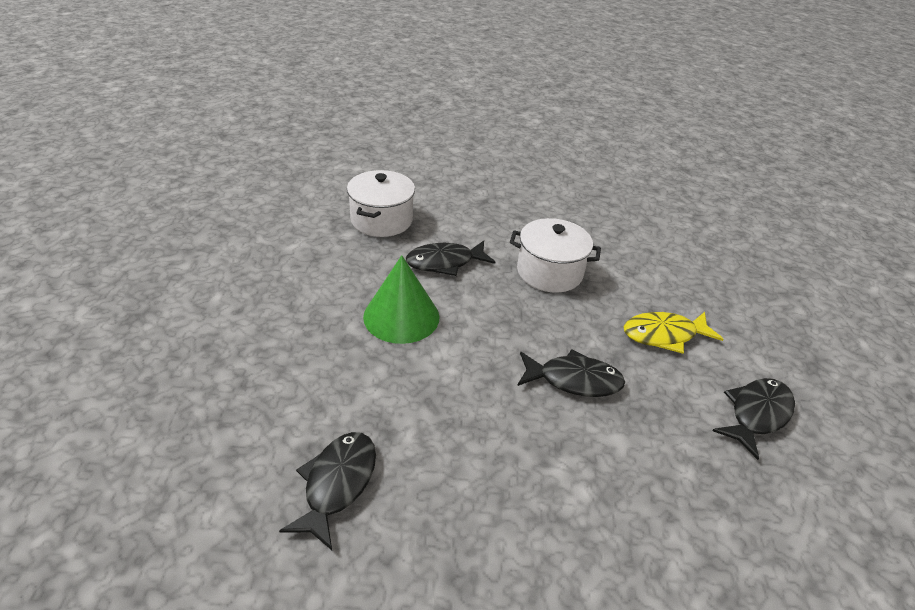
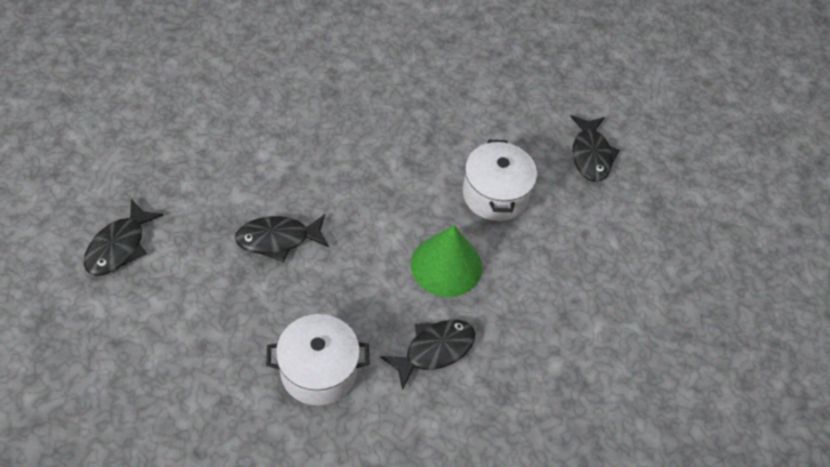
camera: 160 degrees right, 15 degrees up
black fish [279,432,376,550] -> black fish moved to [570,115,620,182]
white pot [347,170,415,237] -> white pot moved to [463,140,537,221]
yellow fish [624,312,723,354] -> none

